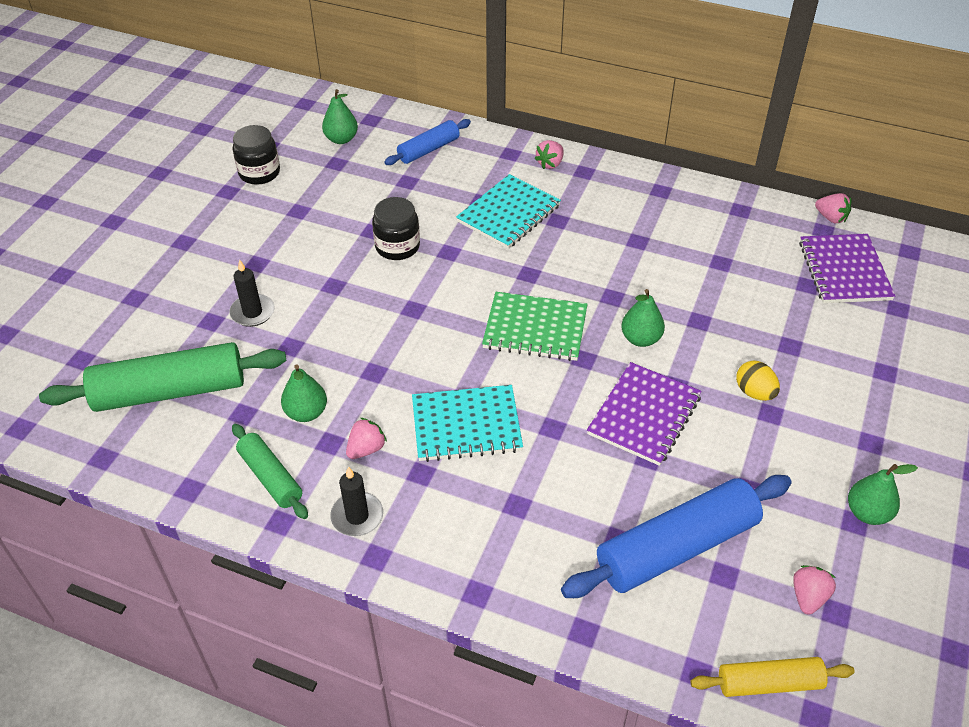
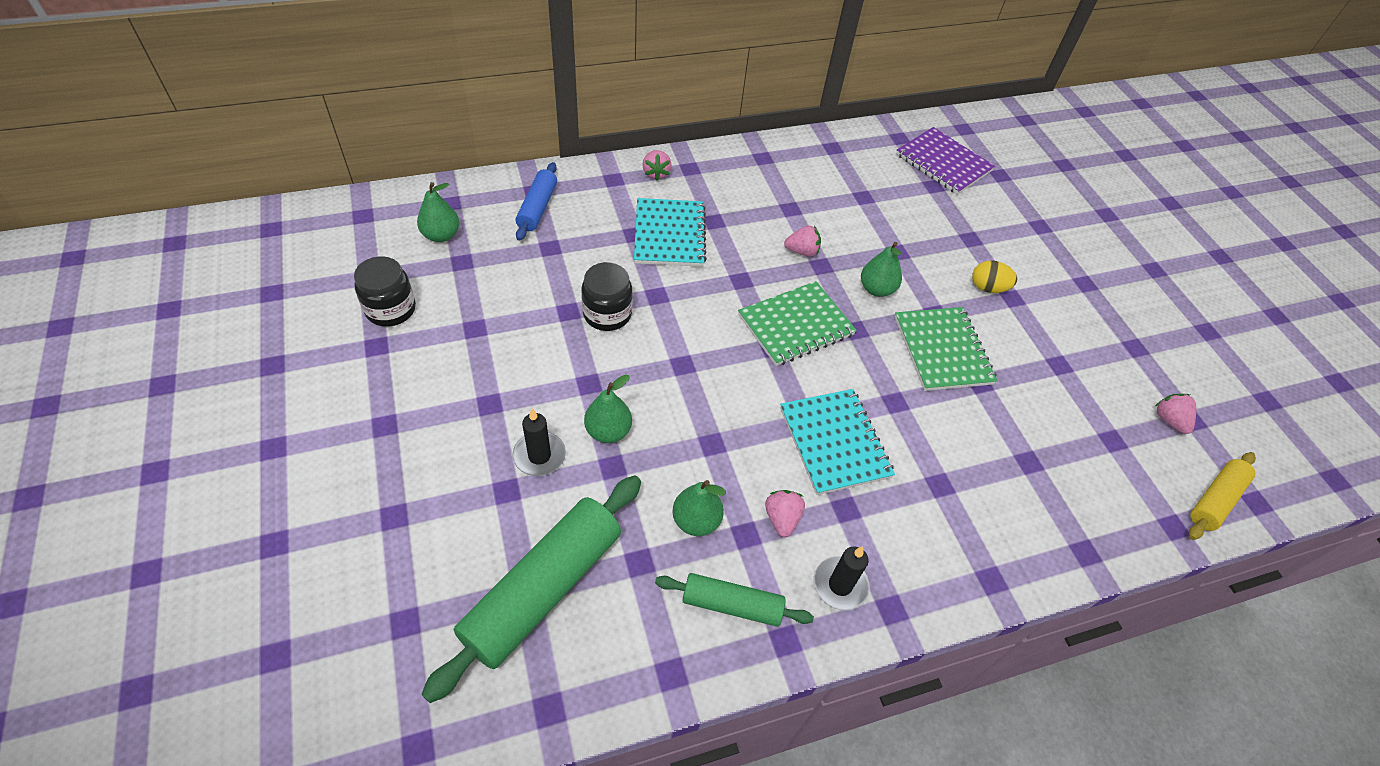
camera: 45 degrees left, 5 degrees up
turquoise notebook [412,385,523,462] -> turquoise notebook turned 60 degrees counterclockwise [780,389,895,495]
blue rolling pin [561,475,792,598] -> none
purple notebook [587,362,702,466] -> green notebook [895,307,998,391]
pink strawberry [815,193,851,224] -> pink strawberry moved to [784,225,821,257]
green pear [848,464,918,525] -> green pear moved to [584,375,632,443]

